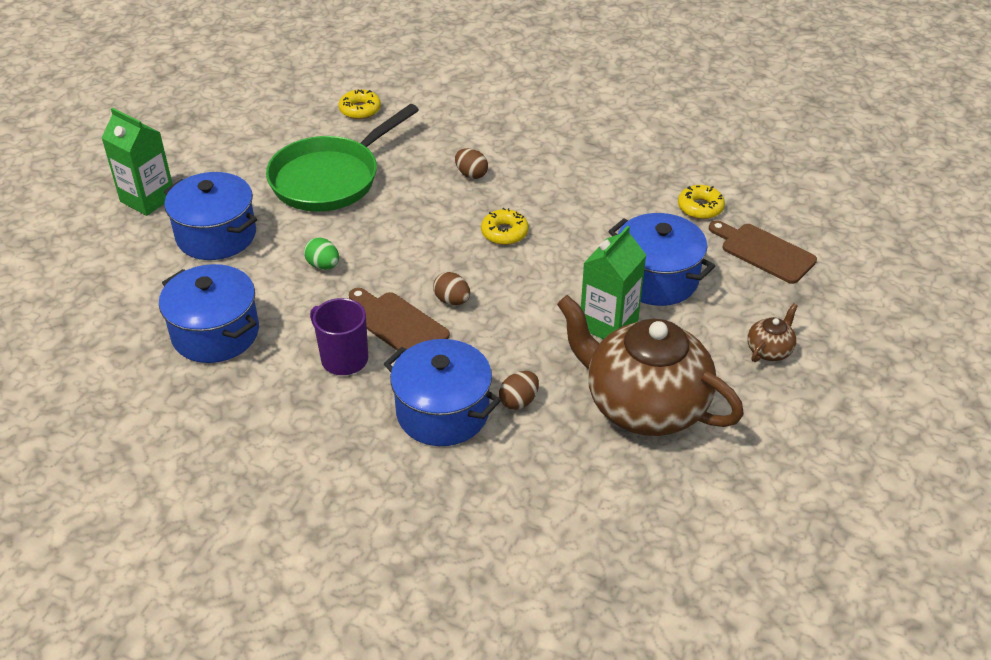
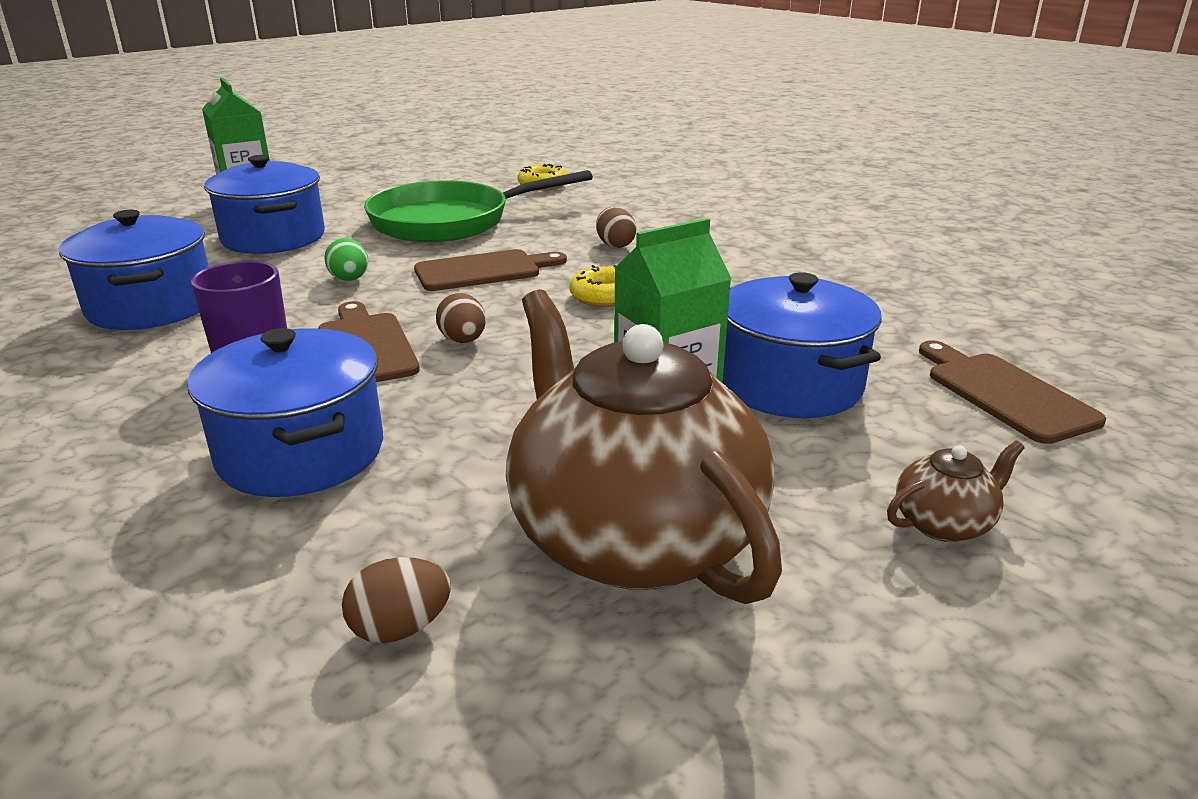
camera: 25 degrees right, 15 degrees down
brown egg [499,371,539,410] -> brown egg moved to [342,557,451,643]
yellow donut [678,185,725,219] -> none
none -> brown cutting board [414,249,567,291]

